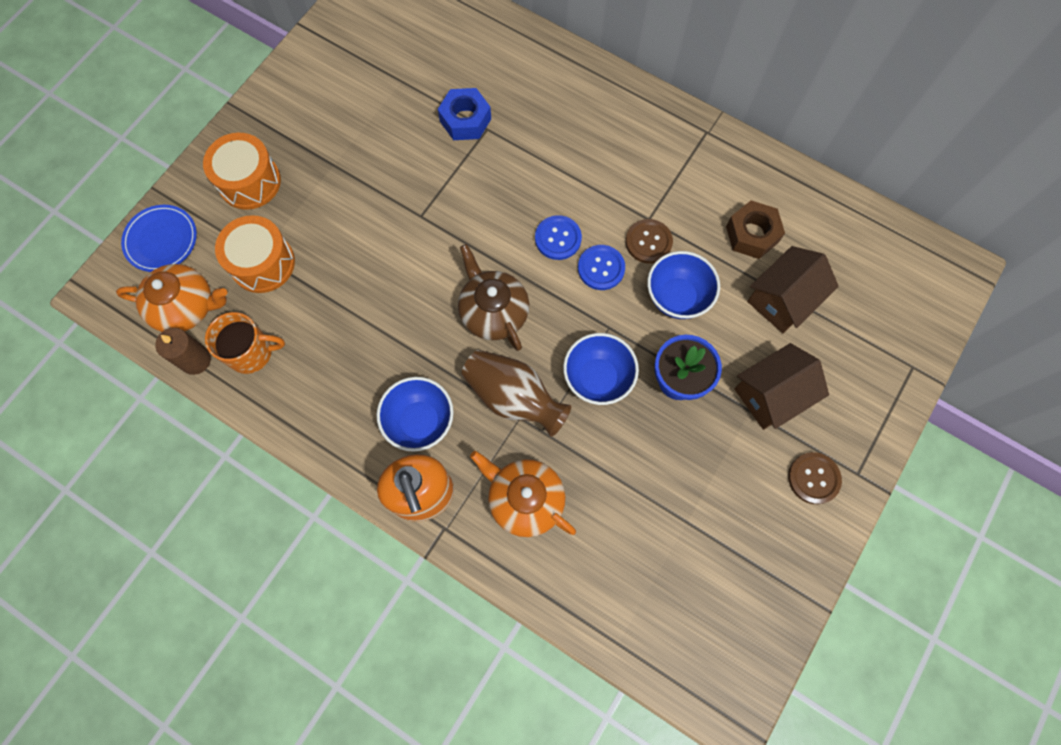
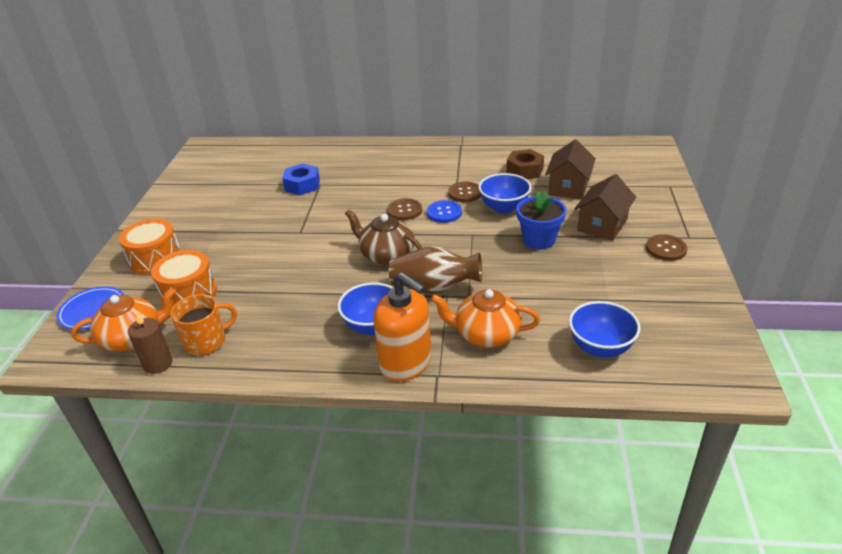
camera: 25 degrees left, 35 degrees down
blue button [535,215,582,260] -> brown button [387,198,422,220]
blue bowl [563,333,639,405] -> blue bowl moved to [569,301,641,357]

